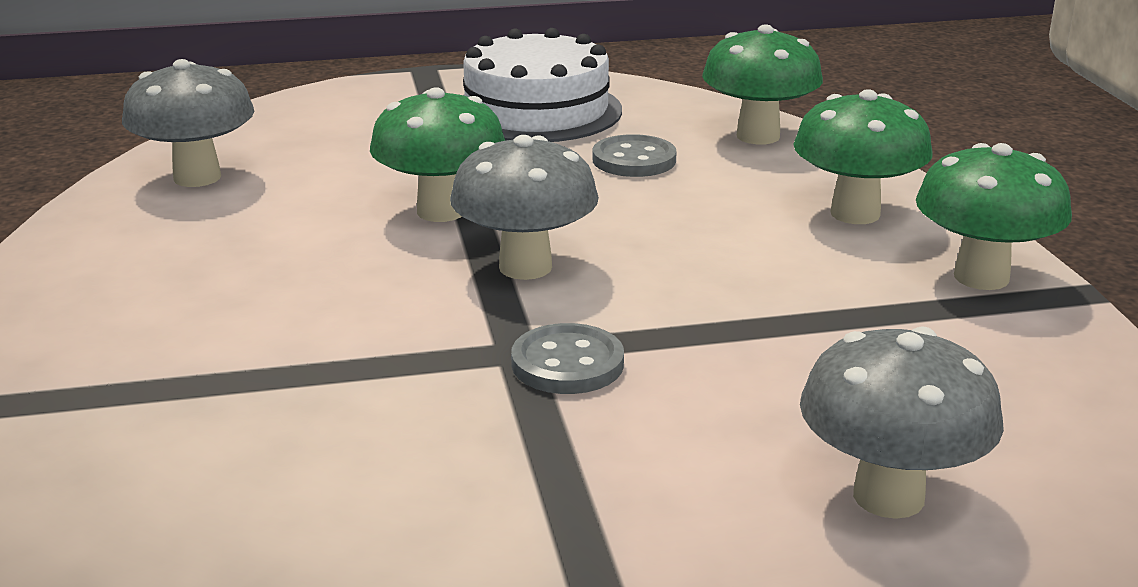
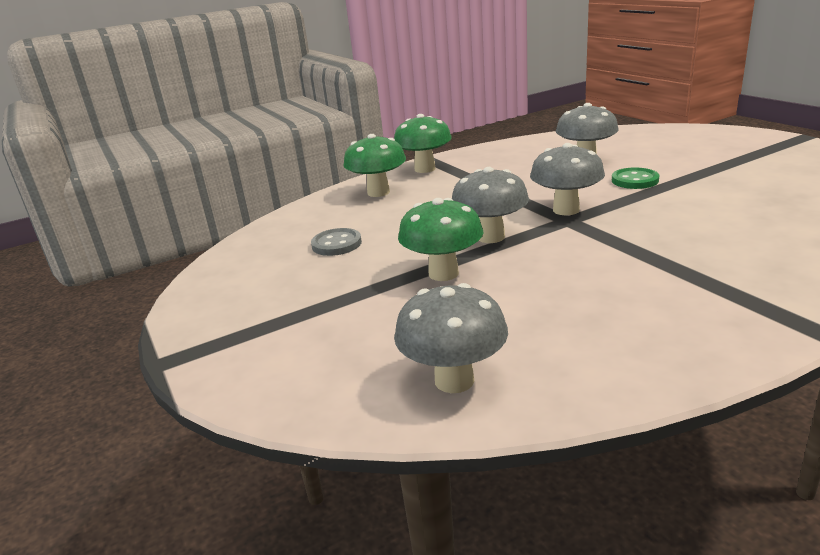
camera: 105 degrees left, 0 degrees up
white cake [463,28,622,142] -> none
grey button [511,323,624,394] -> grey mushroom [530,143,605,215]
green mushroom [702,25,823,144] -> none
none -> green button [612,167,659,189]

